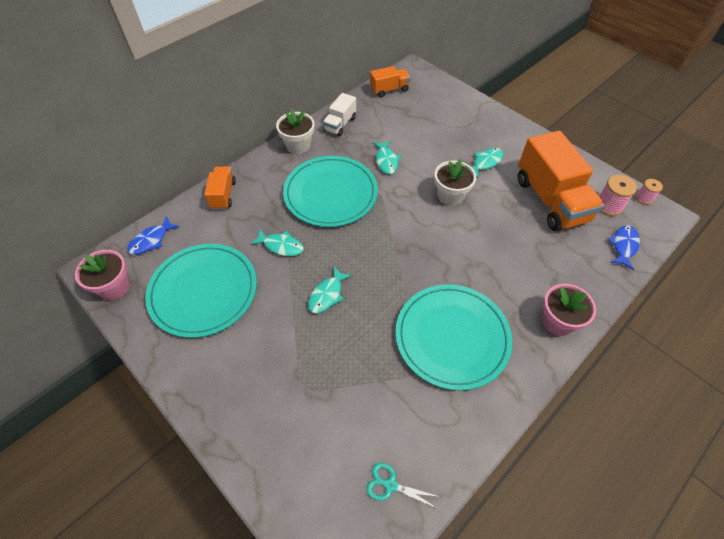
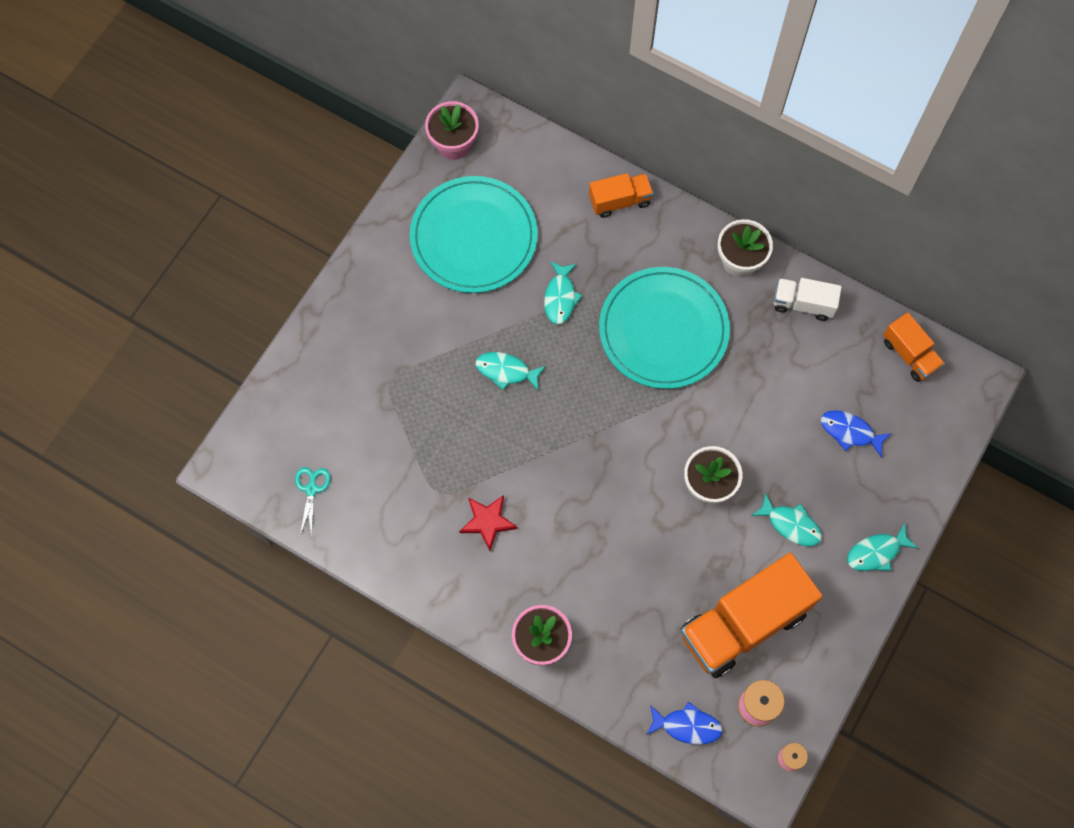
camera: 75 degrees right, 15 degrees up
blue fish [127,216,180,255] -> blue fish moved to [821,410,892,458]
turquoise fish [373,140,401,174] -> turquoise fish moved to [847,523,918,571]
turquoise plate [396,284,513,391] -> red star [459,495,518,551]

